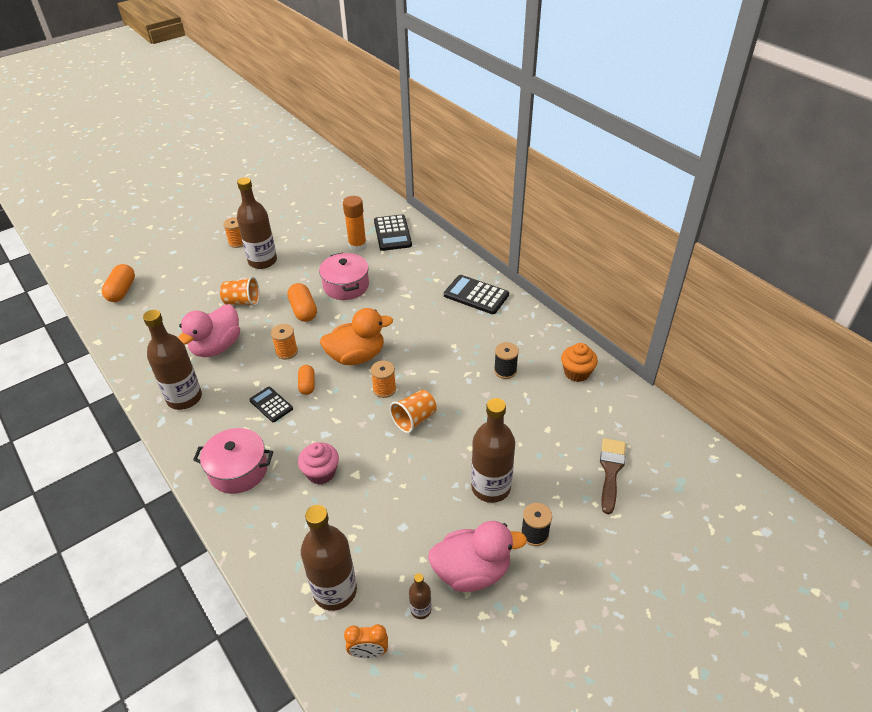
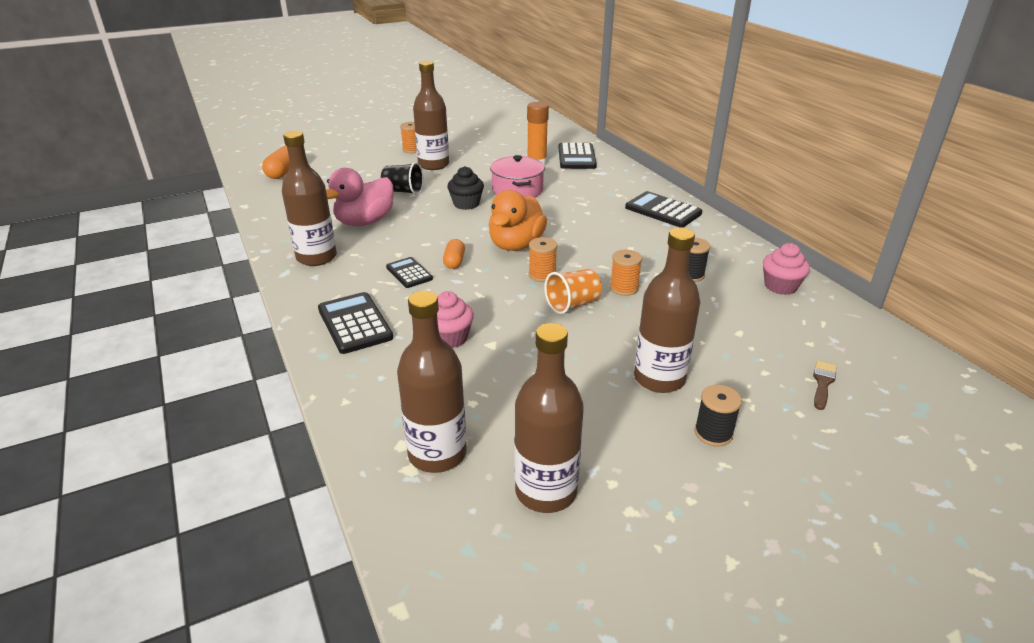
camera: 10 degrees right, 10 degrees down
pink pot [193,428,273,494] -> black calculator [318,292,393,354]
orange cup [220,277,260,306] -> black cup [381,162,423,195]
orange spool [271,324,298,360] -> orange spool moved to [610,249,642,296]
orange capsule [287,283,317,322] -> black cupcake [447,166,484,210]
orange duck [320,308,393,365] -> orange duck turned 120 degrees clockwise [489,190,547,251]
orange clock [344,624,388,658] -> none
brown bottle [409,573,431,619] -> brown bottle [514,323,584,513], size x2.16
pink duck [428,521,527,592] -> none
orange cupcake [561,343,598,382] -> pink cupcake [763,243,810,295]
brown brush [600,438,626,514] -> brown brush [813,360,837,410], size x0.63

